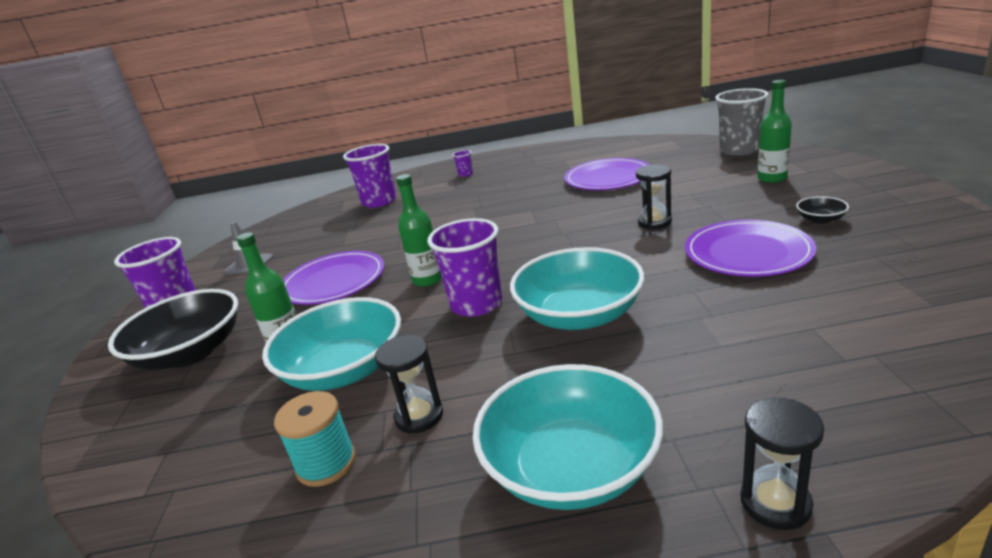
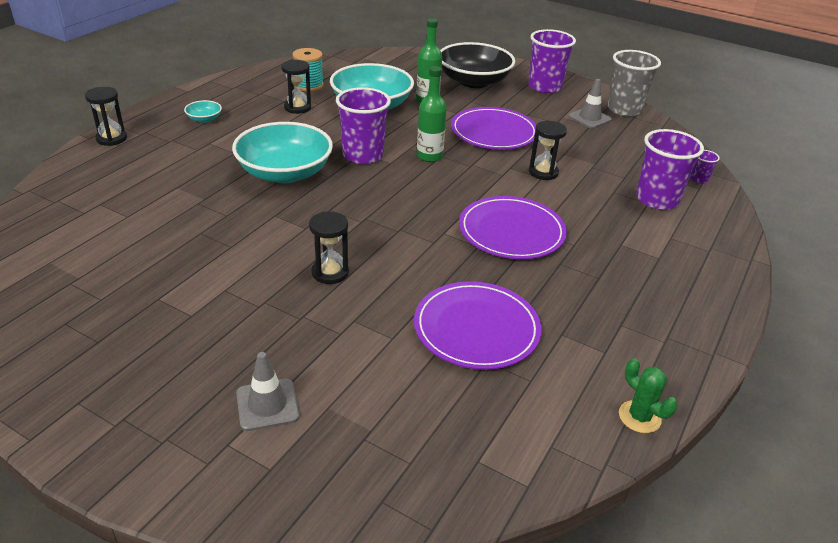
camera: 120 degrees right, 10 degrees up
purple cup [452,150,473,177] -> purple cup moved to [690,150,720,184]
turquoise bowl [472,364,663,510] -> turquoise bowl [184,100,222,123], size x0.41
purple plate [685,220,816,277] -> purple plate moved to [459,196,567,259]
grey cup [715,88,769,156] -> grey cup moved to [607,50,661,117]
green bottle [757,80,792,183] -> grey traffic cone [236,352,299,431]
black bowl [796,196,849,224] -> none
none -> black hourglass [529,121,567,180]
none -> green cactus [619,358,677,433]

